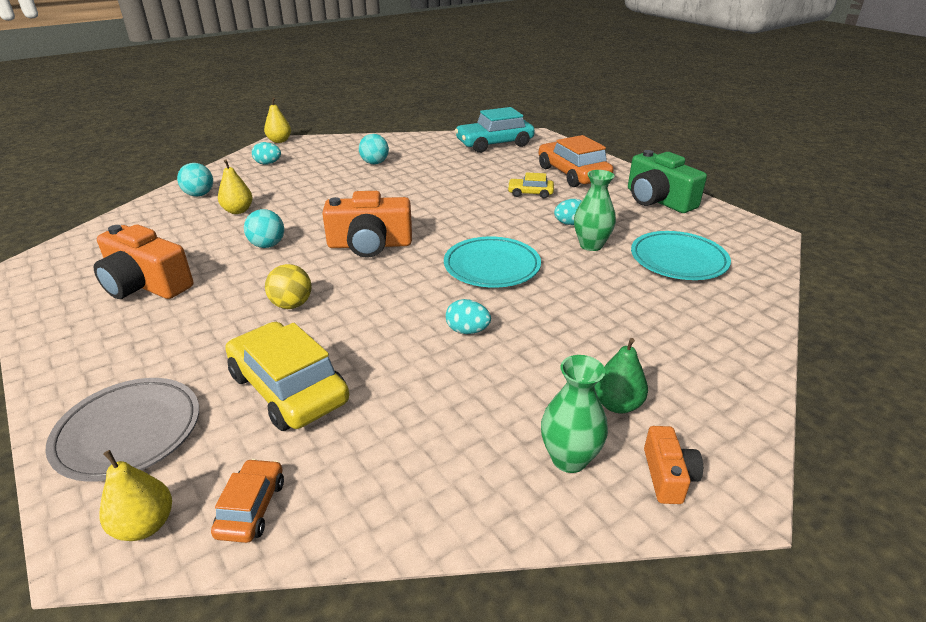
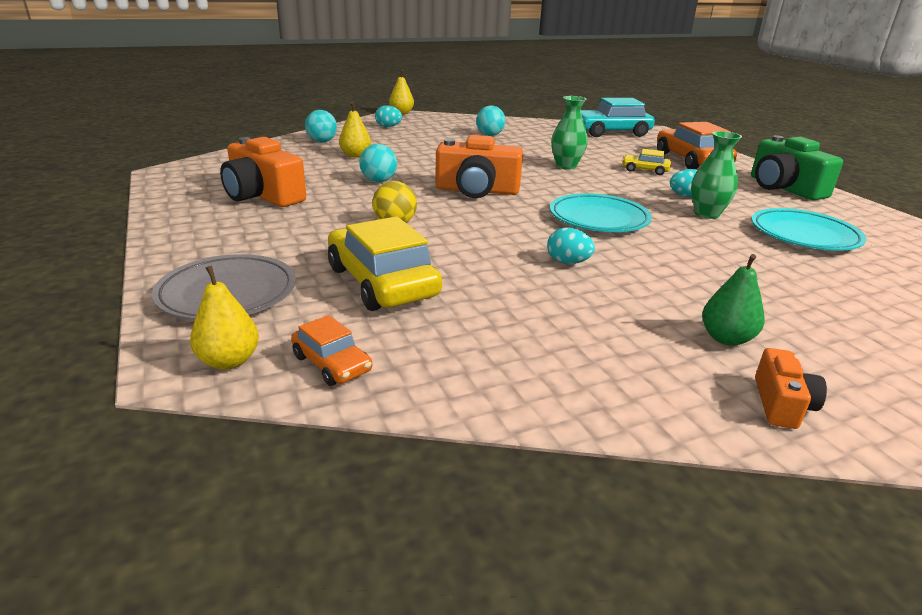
camera: 10 degrees right, 5 degrees down
orange car [211,459,284,543] -> orange car turned 120 degrees clockwise [291,315,372,386]
green vase [541,355,608,473] -> green vase moved to [551,96,588,170]

